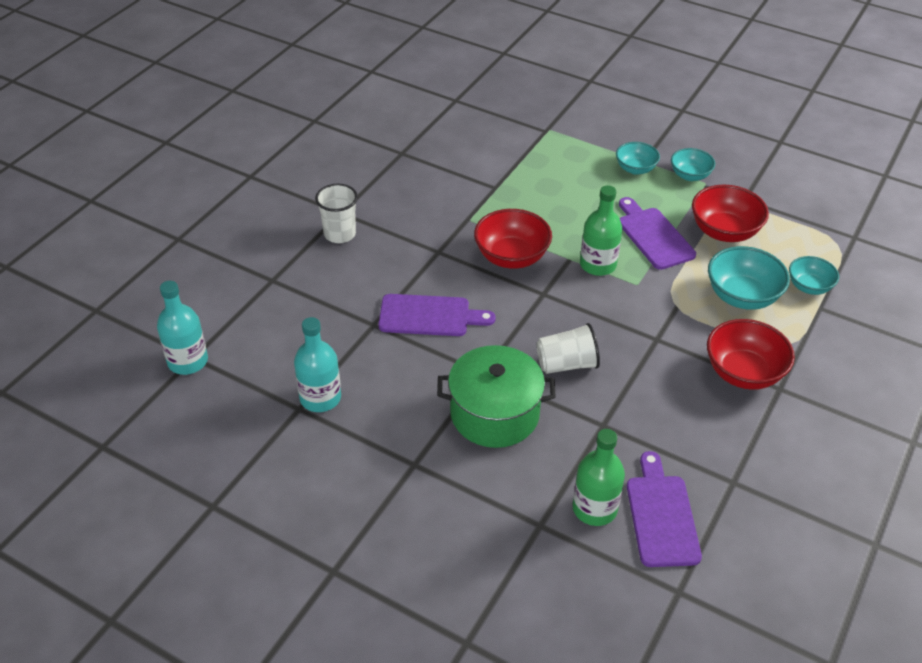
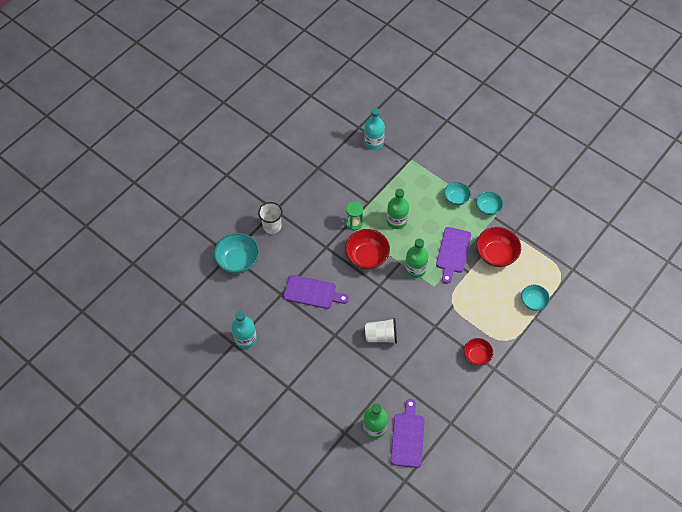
camera: 10 degrees right, 15 degrees up
turquoise bottle [157,281,208,375] -> turquoise bottle moved to [364,108,385,150]
green pot [437,345,556,448] -> none
purple cutting board [619,197,696,270] -> purple cutting board turned 150 degrees counterclockwise [436,227,471,284]
red bowl [707,319,795,390] -> red bowl [464,338,493,365], size x0.62
turquoise bowl [708,246,790,310] -> turquoise bowl moved to [214,233,259,274]
none -> green hourglass [346,202,363,230]
none -> green bottle [387,189,409,229]

